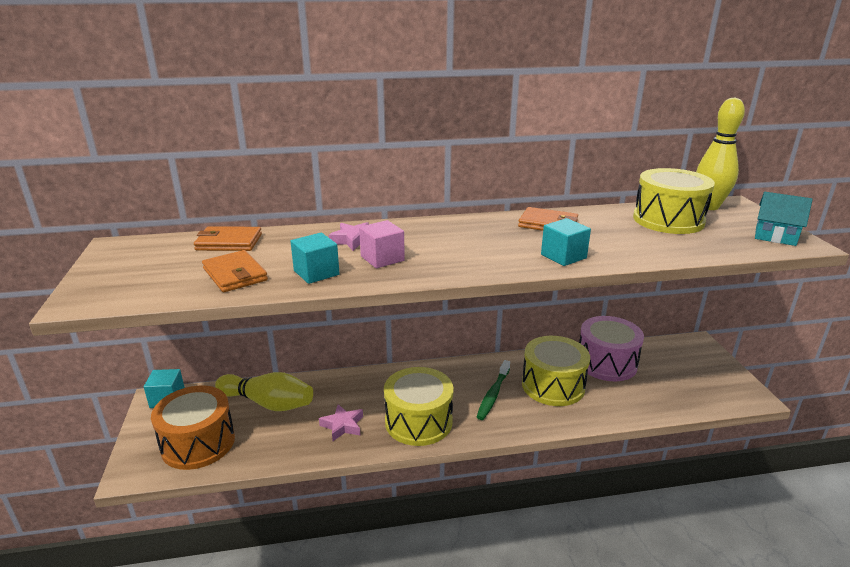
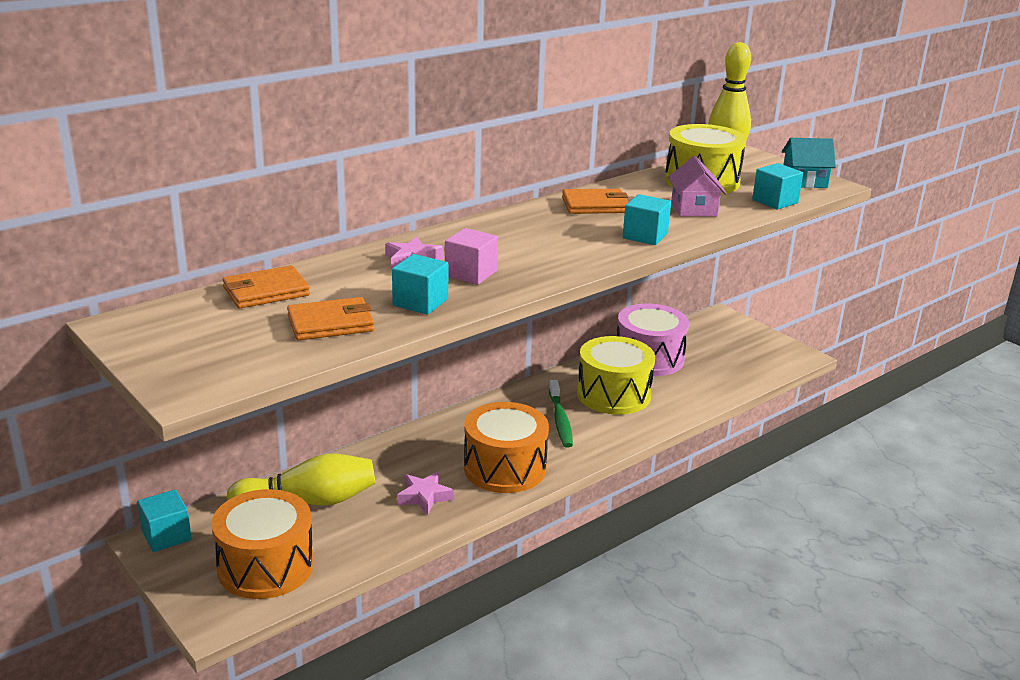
camera: 30 degrees left, 0 degrees up
orange wallet [202,250,268,292] -> orange wallet turned 45 degrees counterclockwise [287,297,374,340]
yellow drum [384,367,453,446] -> orange drum [464,402,549,493]
none -> pink house [668,156,727,216]
none -> turquoise cube [752,163,803,210]

